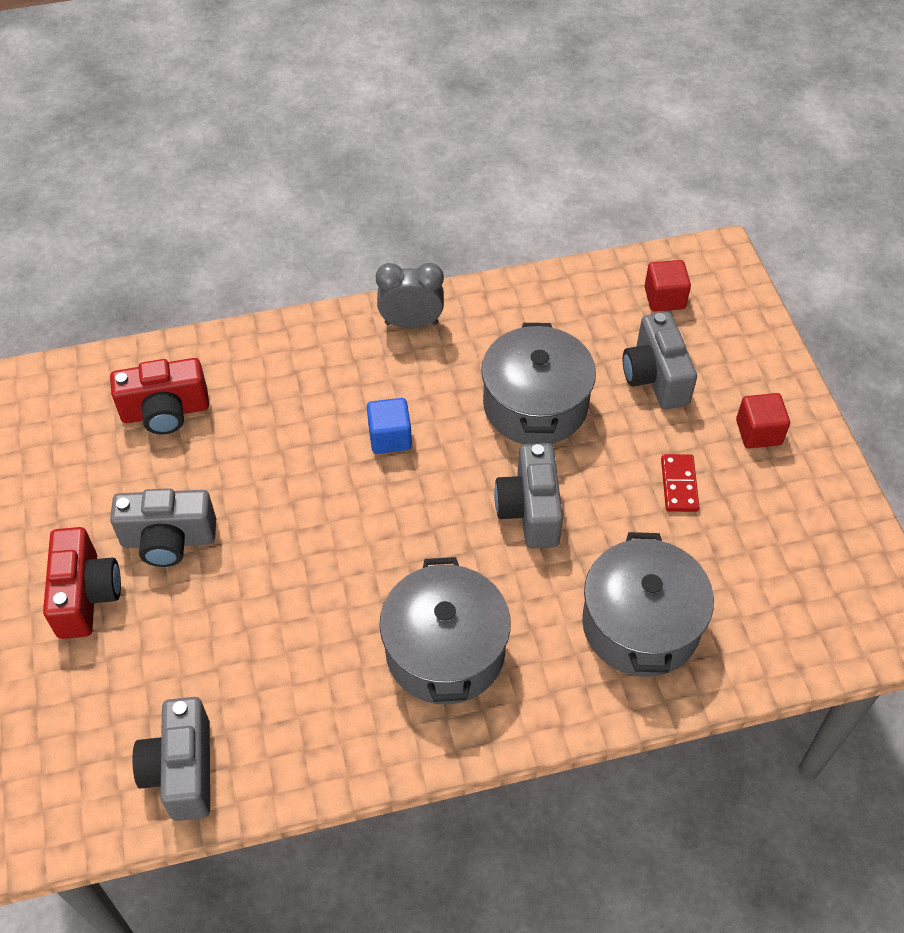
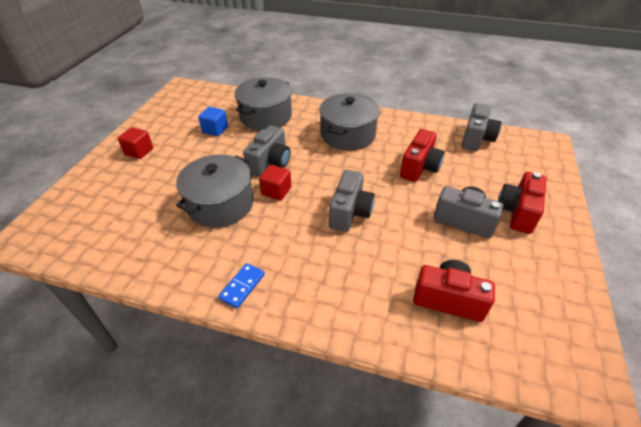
camera: 150 degrees left, 10 degrees down
blue cube [367,398,412,454] -> blue cube moved to [198,107,228,136]
grey clock [376,263,444,328] -> blue domino [218,263,265,309]
grey camera [623,312,697,409] -> grey camera moved to [329,170,375,232]
red cube [644,260,691,312] -> red cube moved to [259,165,291,201]
red domino [661,454,699,512] -> none
none -> red camera [400,129,445,182]

